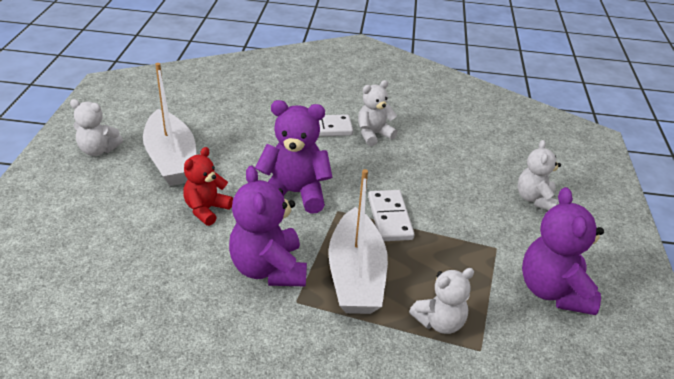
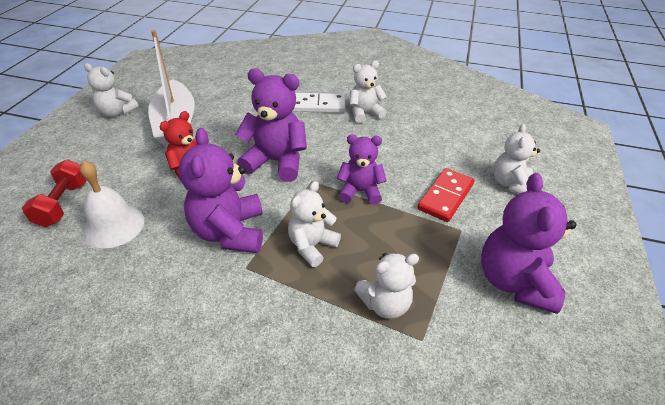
camera: 10 degrees right, 5 degrees up
white boat [328,169,388,314] -> white teddy bear [288,181,341,267]
white domino [368,190,415,241] -> purple teddy bear [337,134,387,205]
none -> red dumbbell [22,160,87,227]
none -> white bell [80,160,144,248]
none -> red domino [417,168,474,222]

